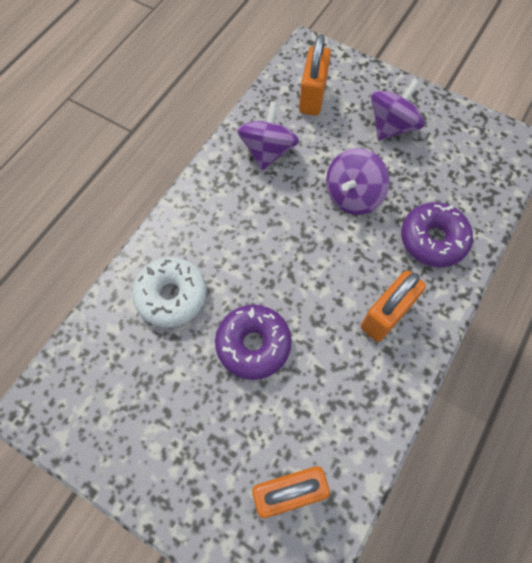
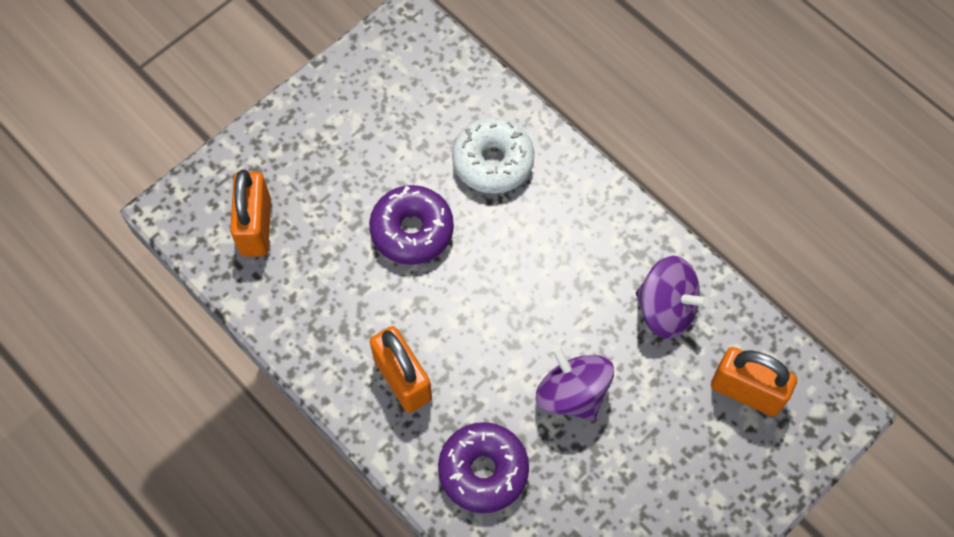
camera: 105 degrees right, 0 degrees up
purple spinning top [371,79,425,140] -> none

